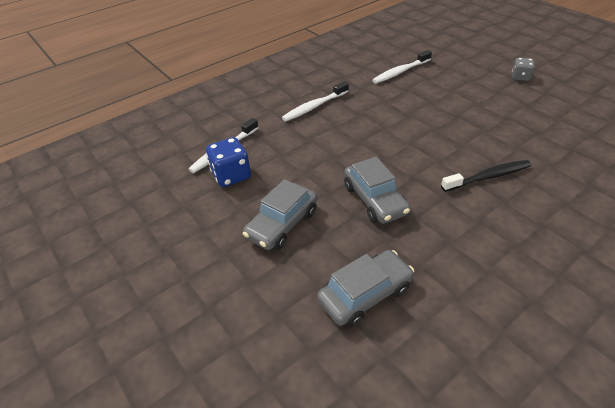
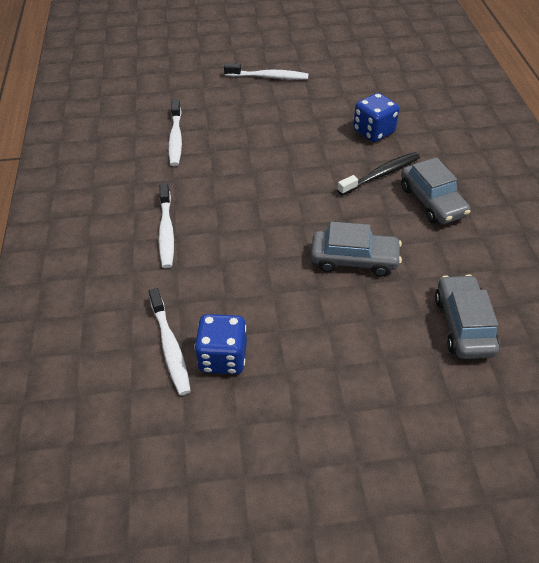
camera: 60 degrees left, 5 degrees up
grey car [243,179,317,250] -> grey car moved to [401,157,470,224]
black toothbrush [441,160,531,192] -> black toothbrush turned 45 degrees clockwise [337,152,420,196]
grey dice [512,58,535,81] -> white toothbrush [224,63,309,80]
none -> blue dice [353,93,399,142]

